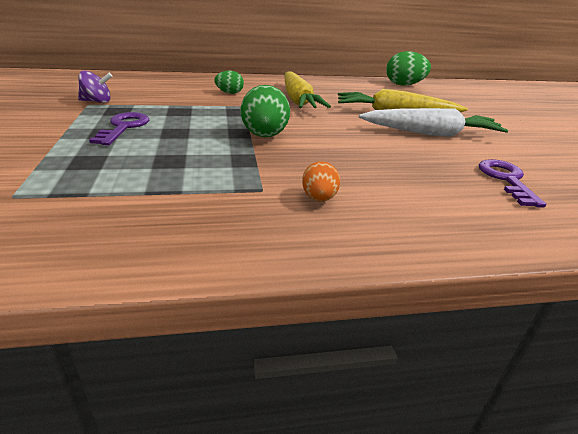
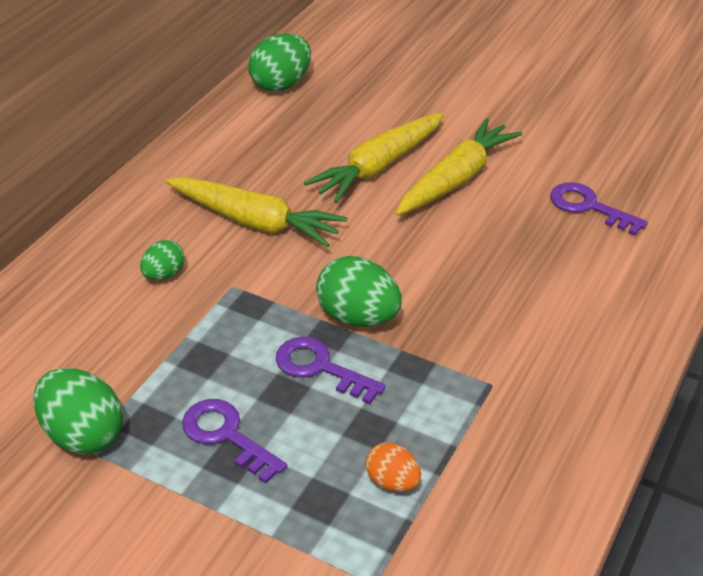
camera: 50 degrees left, 10 degrees up
purple spinning top [78,71,112,103] -> green egg [33,368,123,454]
orange egg [302,161,340,202] -> orange egg moved to [366,443,421,492]
white carrot [359,108,508,137] -> yellow carrot [396,118,522,216]
none -> purple key [276,337,386,404]

